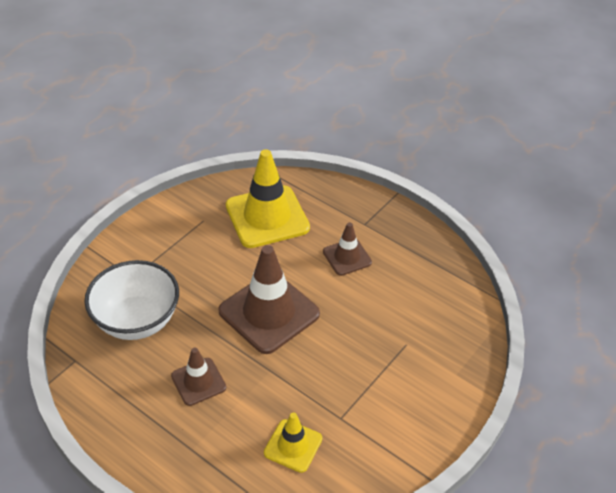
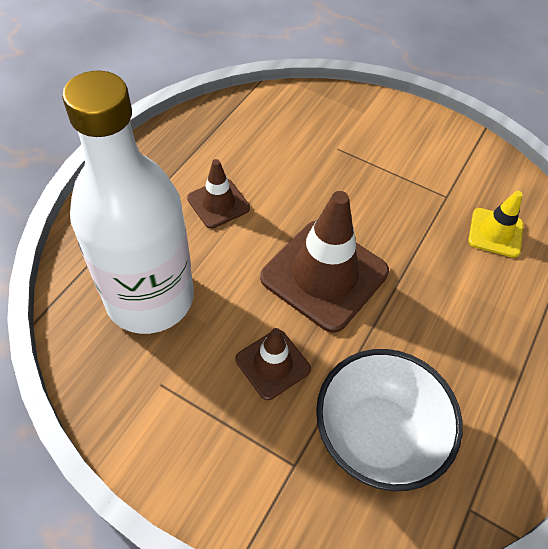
camera: 100 degrees left, 10 degrees up
brown traffic cone [171,348,226,406] -> brown traffic cone moved to [236,328,311,400]
yellow traffic cone [226,149,310,248] -> white bottle [62,71,194,334]

